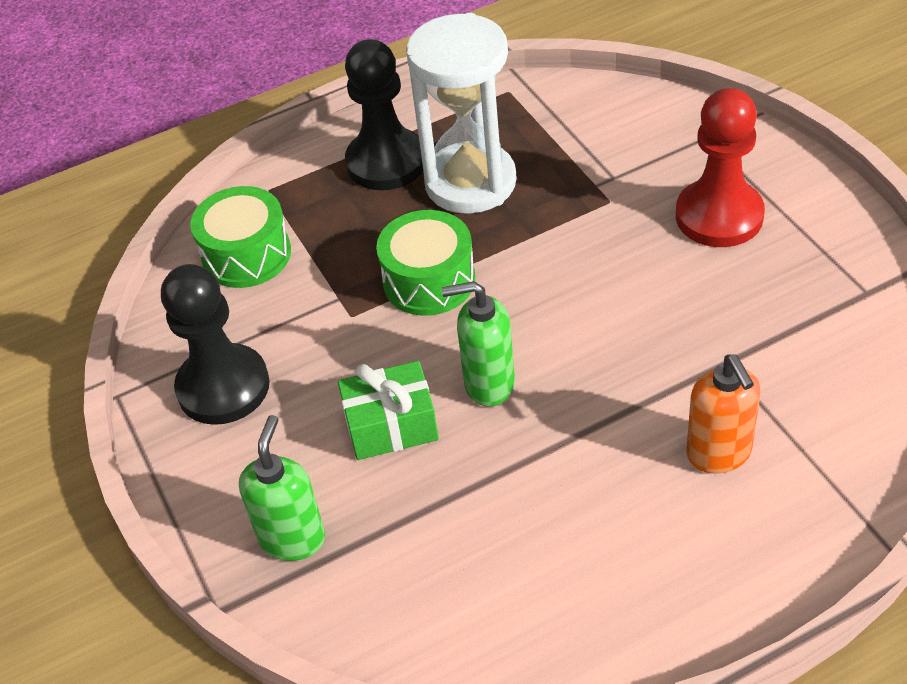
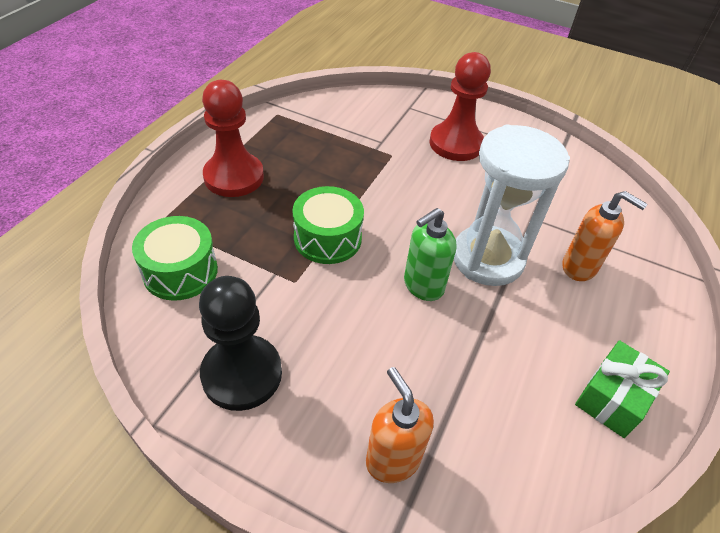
camera: 45 degrees left, 0 degrees up
green soap dispenser [239,415,325,561] -> orange soap dispenser [366,367,434,483]
green gift [338,361,439,460] -> green gift moved to [575,340,670,438]
black pawn [345,39,423,190] -> red pawn [202,80,264,197]
white hourglass [406,13,517,214] -> white hourglass moved to [454,125,570,286]

